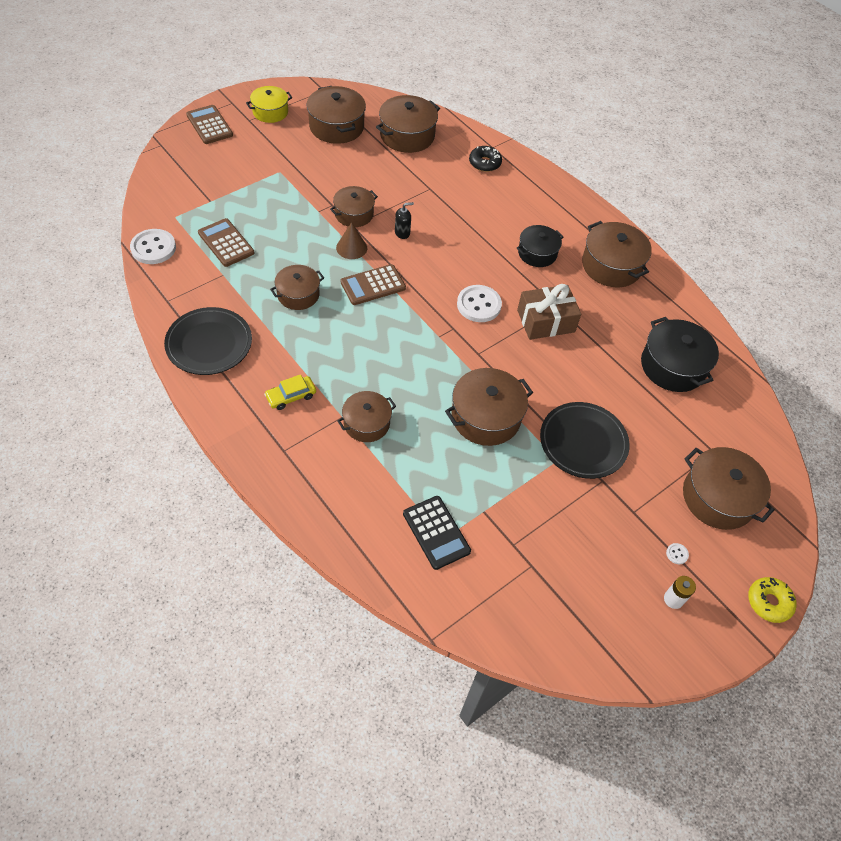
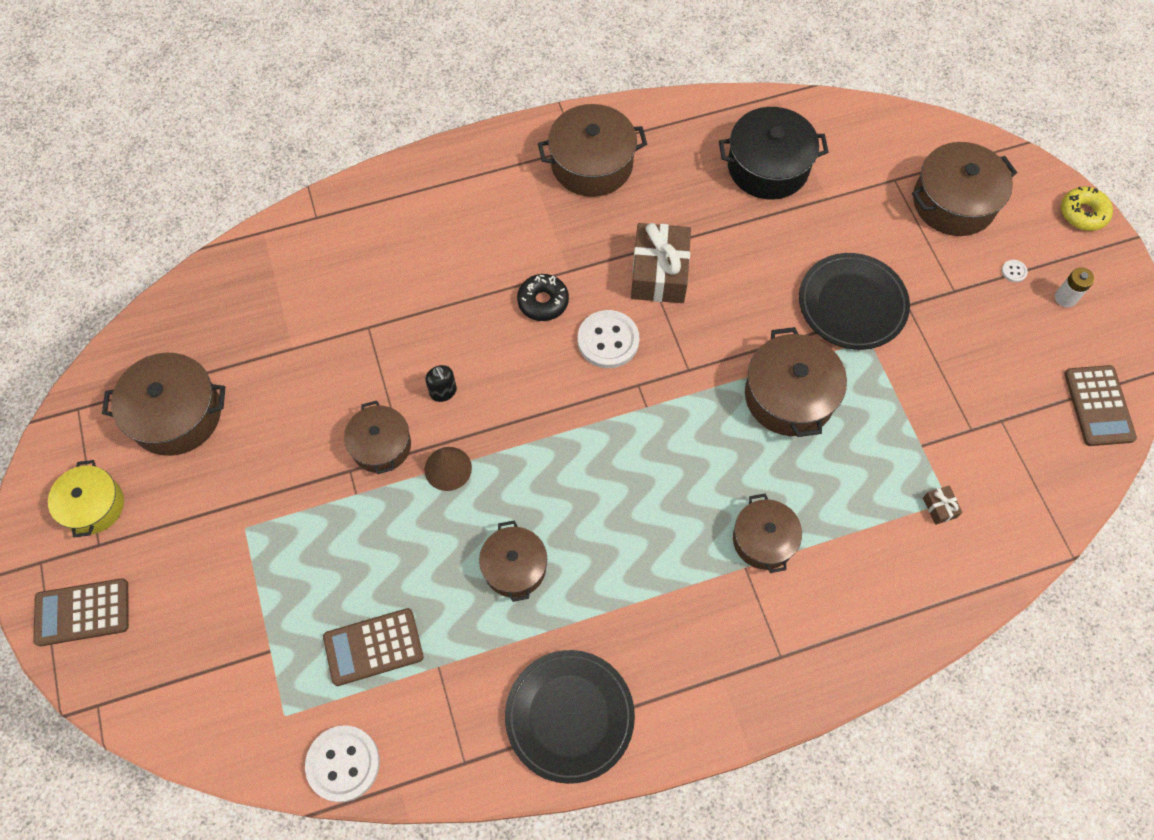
camera: 65 degrees left, 10 degrees up
yellow car [264,374,316,410] -> none
brown calculator [341,264,406,305] -> brown calculator moved to [1064,365,1137,446]
brown pot [376,95,440,153] -> none
black soap dispenser [395,202,414,239] -> black soap dispenser turned 150 degrees clockwise [425,365,457,402]
black calculator [403,496,471,570] -> brown gift [923,486,963,525]
black donut [469,146,502,172] -> black donut moved to [517,274,569,321]
black pot [517,225,563,267] -> none

